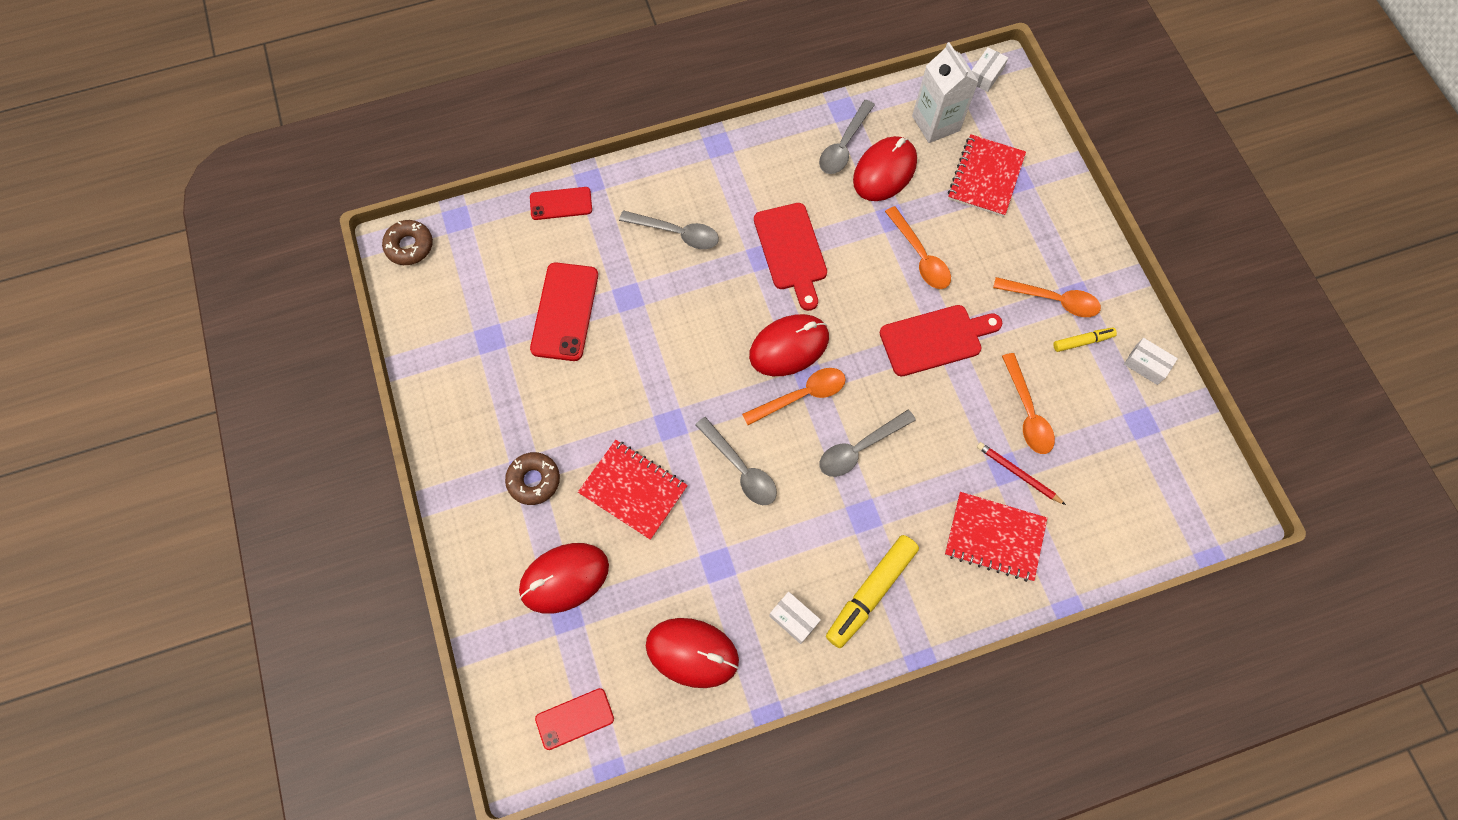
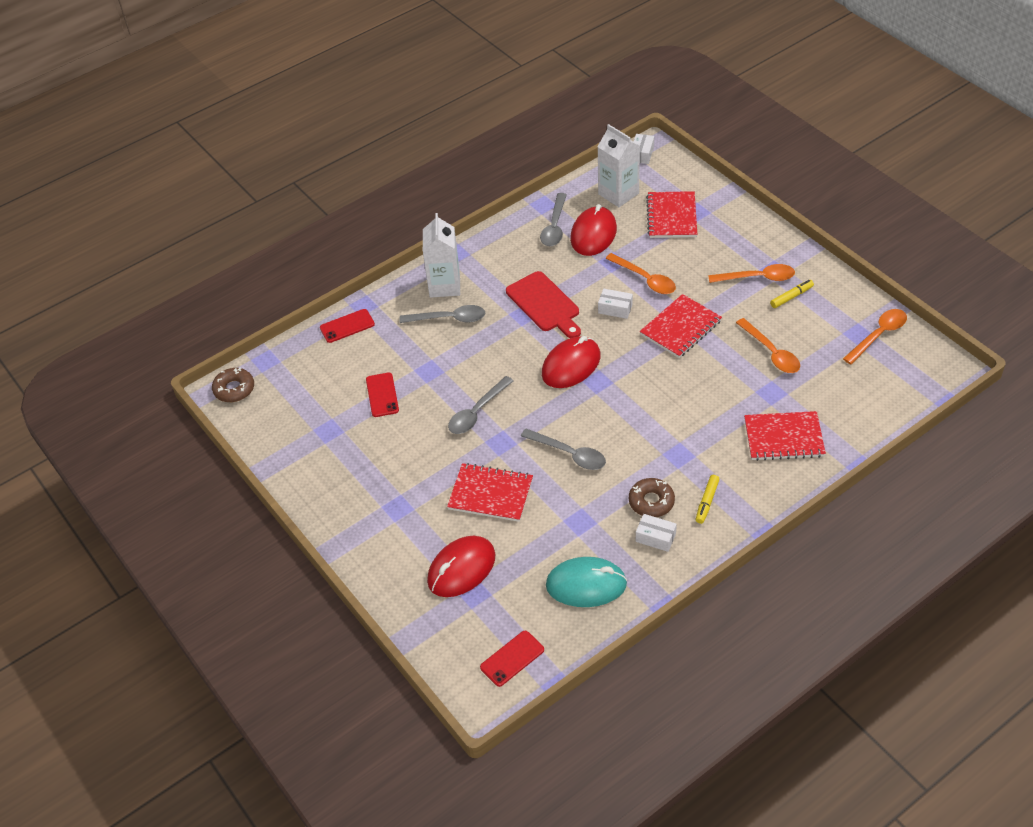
camera: 15 degrees left, 20 degrees down
brown donut [505,452,560,505] -> brown donut moved to [629,478,675,517]
red phone [530,263,598,361] -> red phone [366,372,399,417], size x0.62
red mouse [646,618,739,688] -> turquoise mouse [546,557,627,607]
orange spoon [742,368,845,425] -> orange spoon moved to [843,309,907,364]
grey spoon [820,410,916,477] -> grey spoon moved to [448,376,514,434]
yellow marker [826,535,919,648] -> yellow marker [696,475,720,524], size x0.53
red cutting board [880,305,1003,376] -> red notebook [640,294,722,358]
red pencil [977,442,1066,505] -> none
white box [1124,338,1178,385] -> white box moved to [598,289,633,319]
none -> white carton [423,213,460,298]

